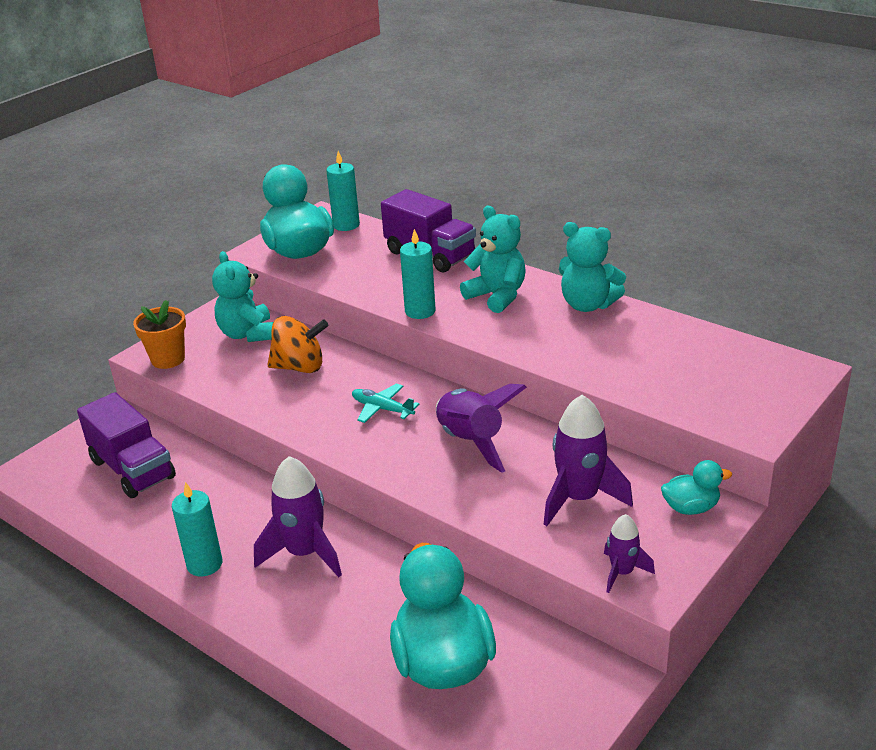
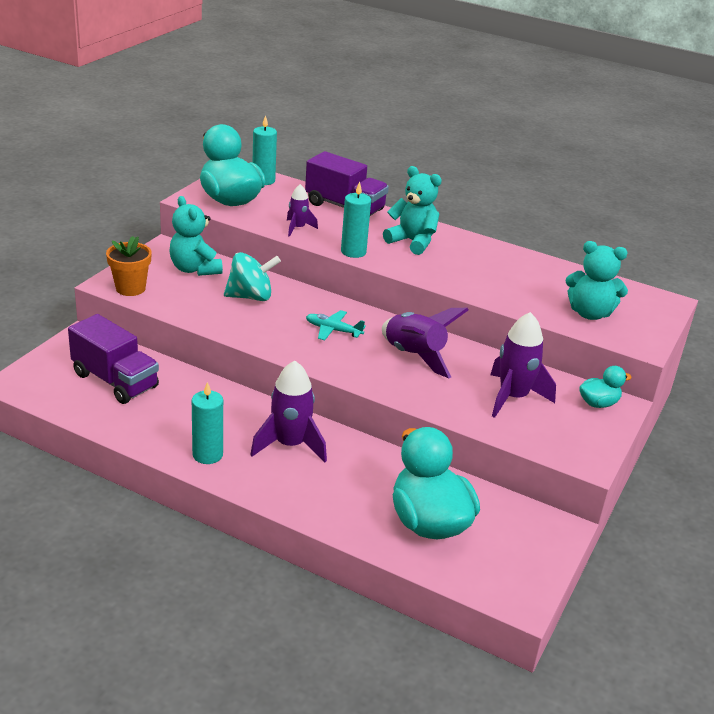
camera: 15 degrees left, 0 degrees up
orange spinning top [267,316,329,373] -> turquoise spinning top [224,252,281,301]
turquoise teddy bear [559,222,626,312] -> turquoise teddy bear moved to [566,241,628,320]
purple rocket [604,514,655,593] -> purple rocket moved to [287,184,318,237]

